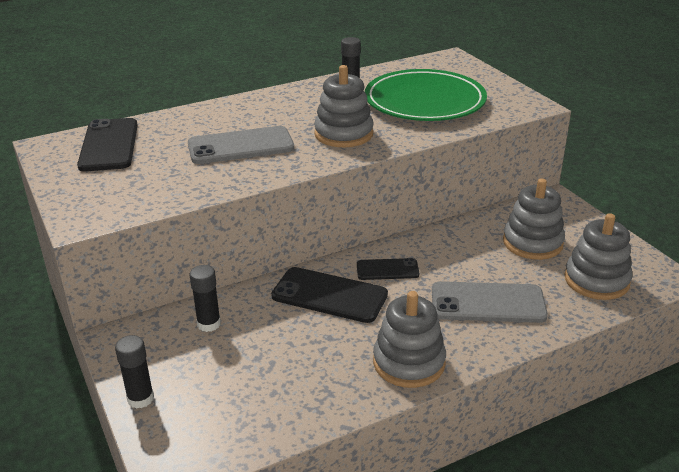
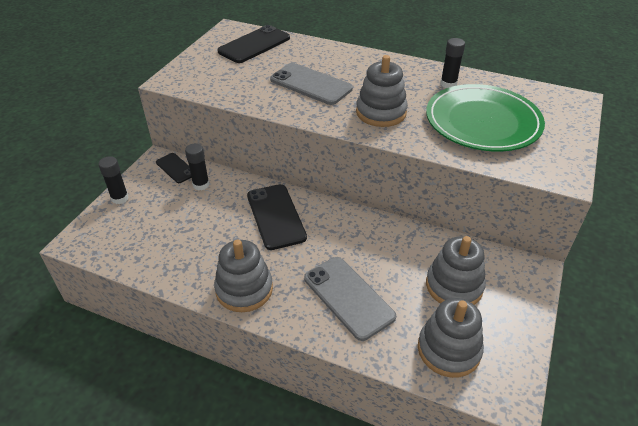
camera: 50 degrees right, 10 degrees up
black phone [357,258,419,280] -> black phone moved to [156,153,191,183]

